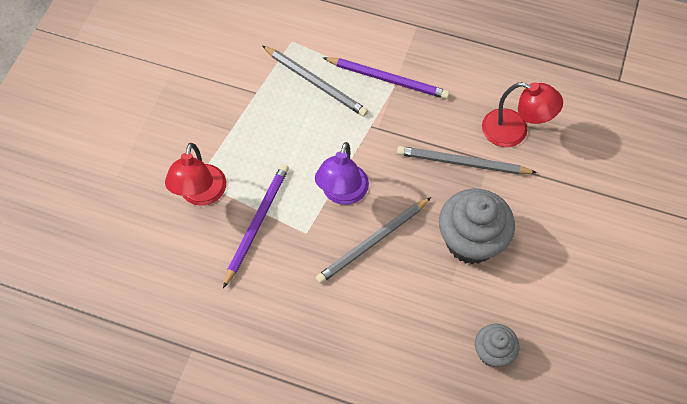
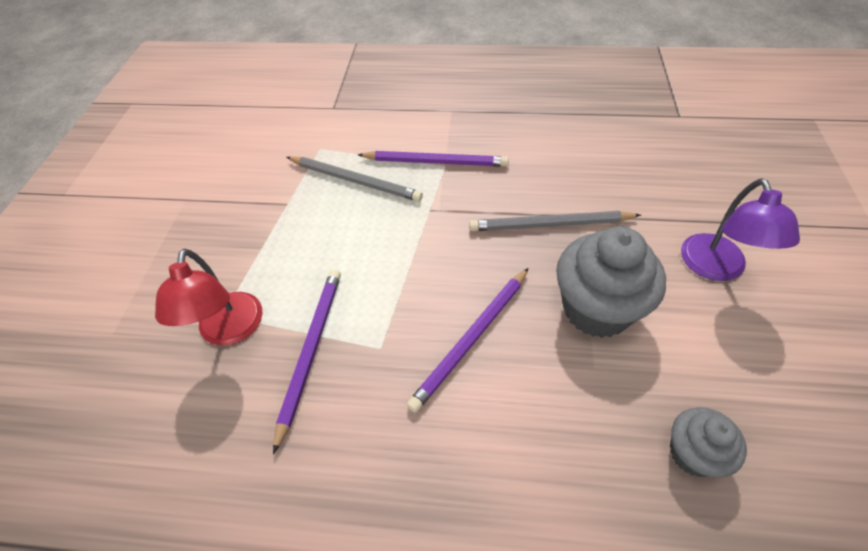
camera: 10 degrees left, 10 degrees down
purple lamp [315,142,369,205] -> purple lamp moved to [681,178,800,281]
grey pencil [316,197,431,284] -> purple pencil [407,268,528,413]
red lamp [482,82,563,147] -> none

